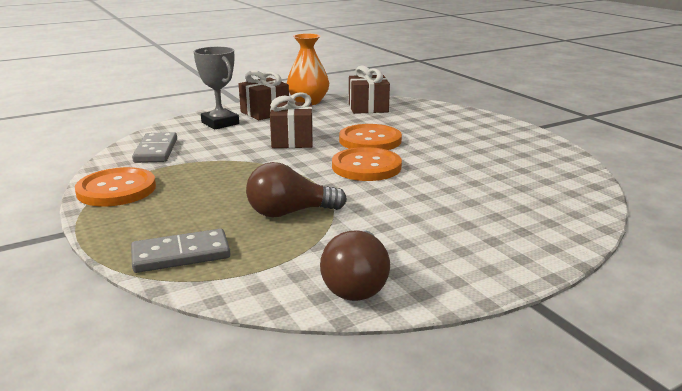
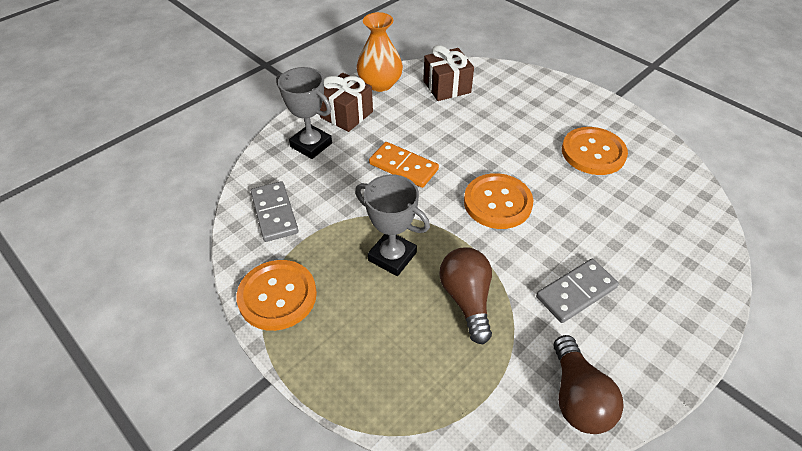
camera: 15 degrees left, 25 degrees up
grey domino [131,229,230,273] -> grey domino moved to [536,259,619,323]
brown light bulb [246,162,347,217] -> brown light bulb turned 105 degrees clockwise [439,247,492,344]
brown gift [270,92,313,148] -> orange domino [369,142,439,188]
orange button [339,124,402,150] -> orange button moved to [562,127,628,175]
none -> grey trophy [355,175,430,276]

